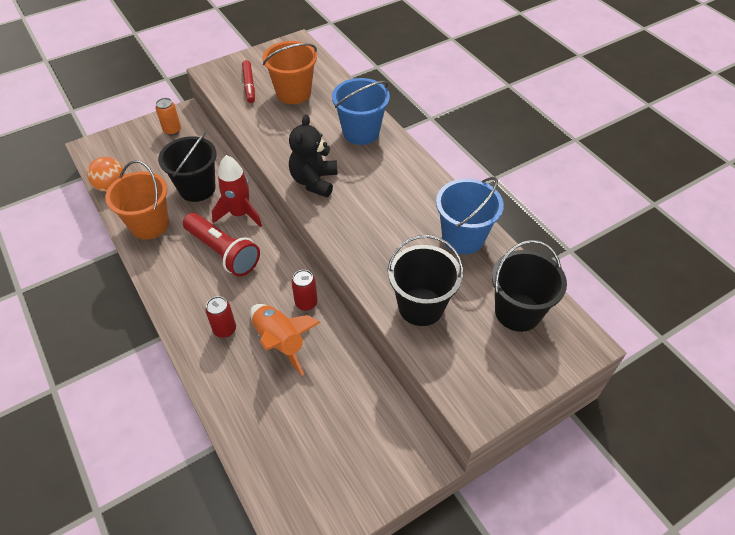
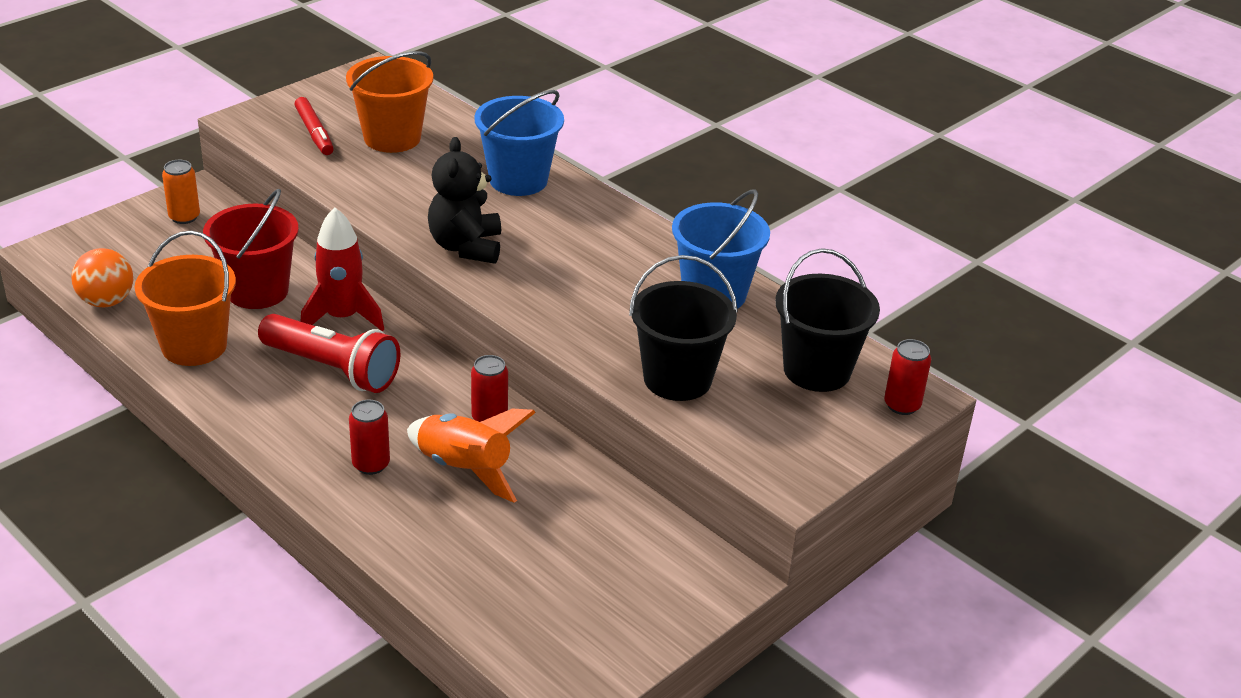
camera: 15 degrees left, 15 degrees down
black bucket [158,132,217,202] -> red bucket [203,189,299,309]
none -> red can [884,339,931,415]

